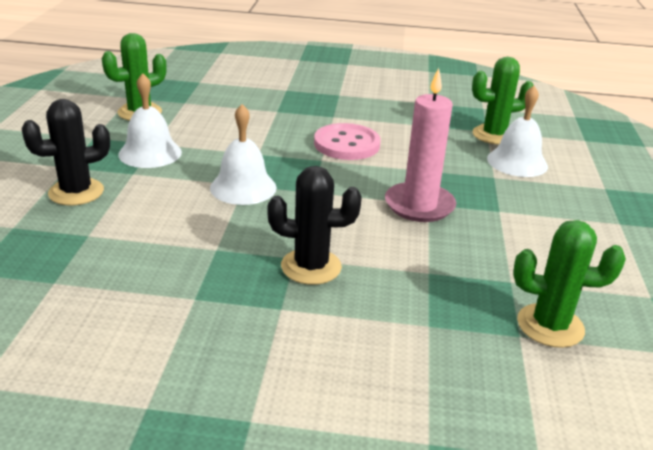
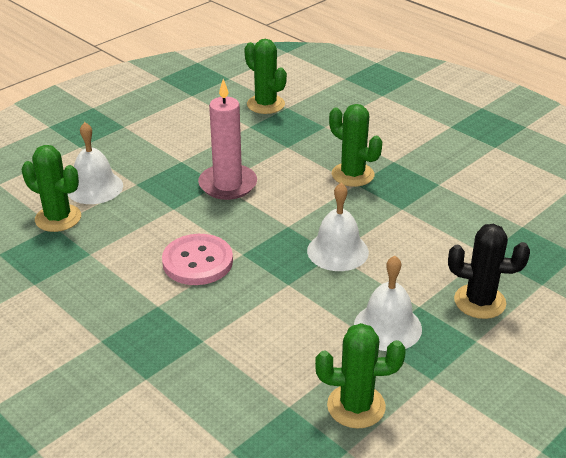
camera: 140 degrees left, 5 degrees up
black cactus [267,166,362,285] -> green cactus [329,104,382,187]

